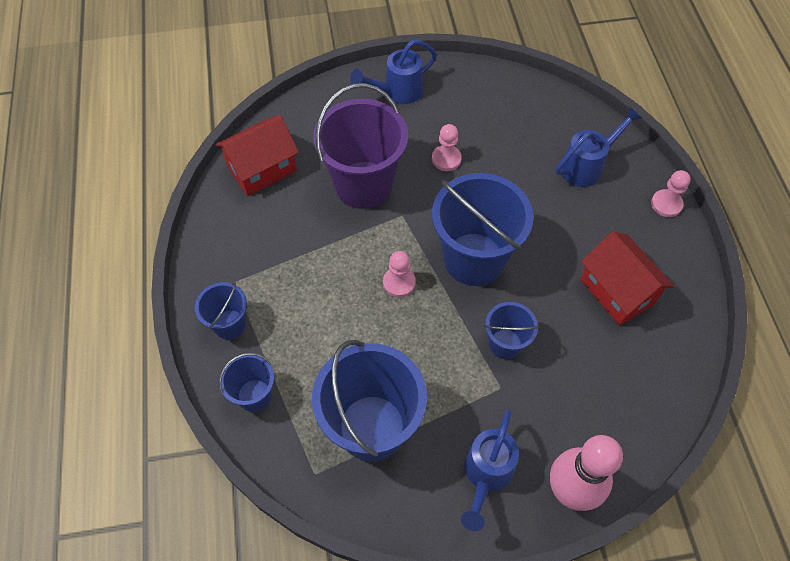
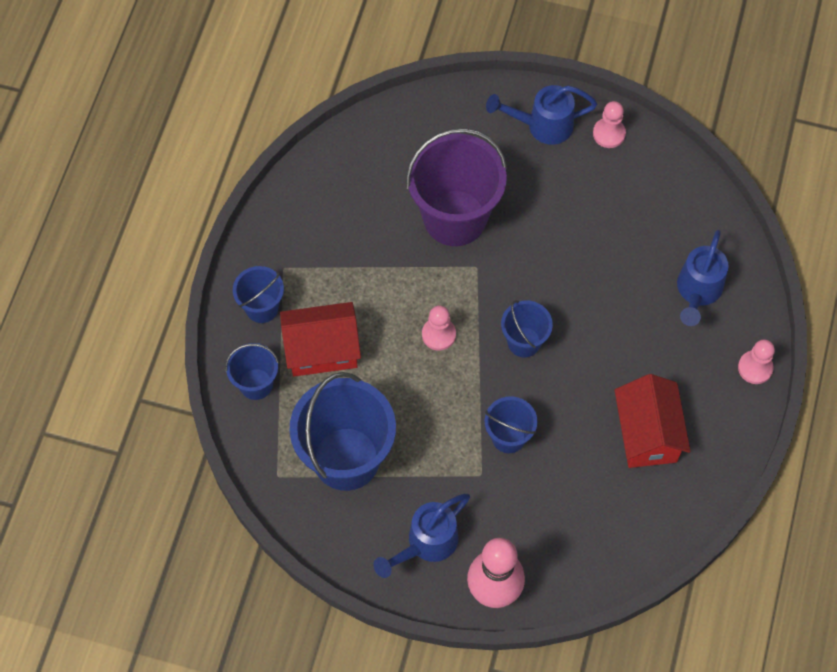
camera: 25 degrees right, 5 degrees up
red house [215,115,299,196] -> red house moved to [280,302,361,377]
pink pawn [432,124,462,171] -> pink pawn moved to [593,101,626,148]
blue bucket [432,173,533,286] -> blue bucket [501,300,553,357], size x0.51
blue watering can [556,106,642,187] -> blue watering can turned 120 degrees clockwise [677,230,729,326]

